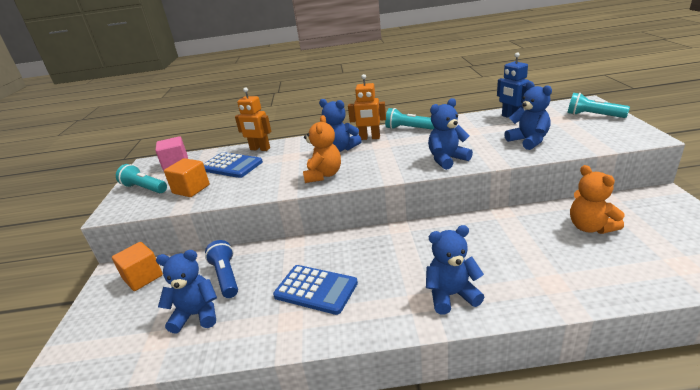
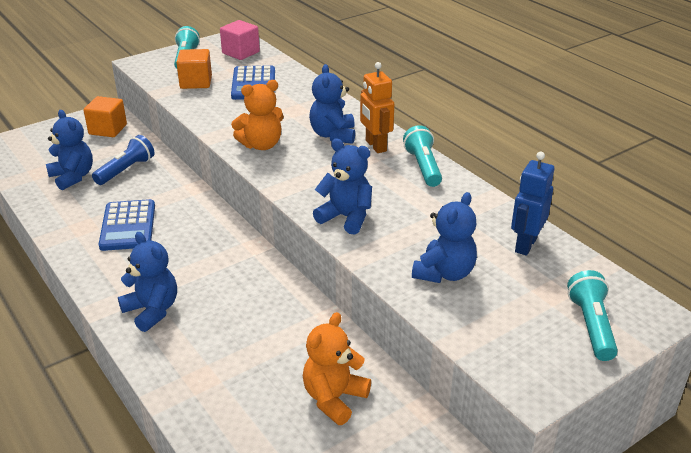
camera: 55 degrees right, 5 degrees up
orange robot [235,87,271,151] -> none

